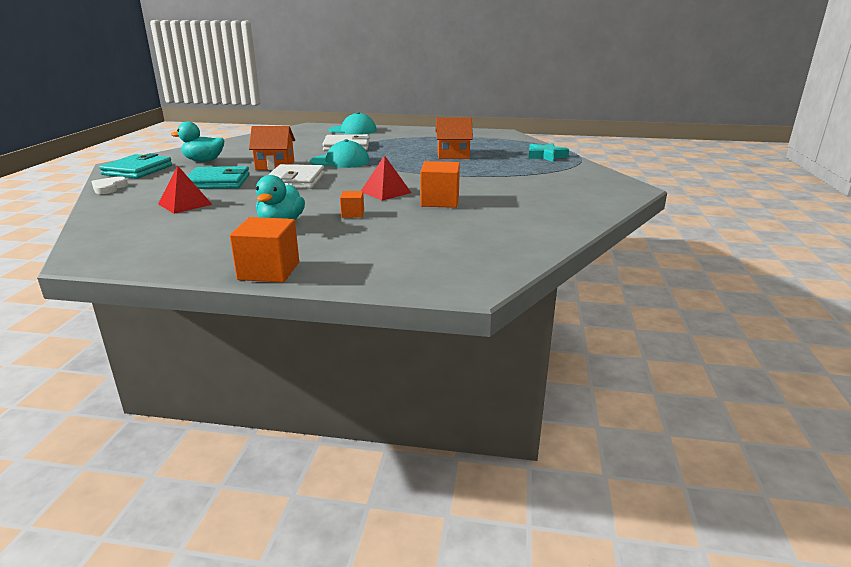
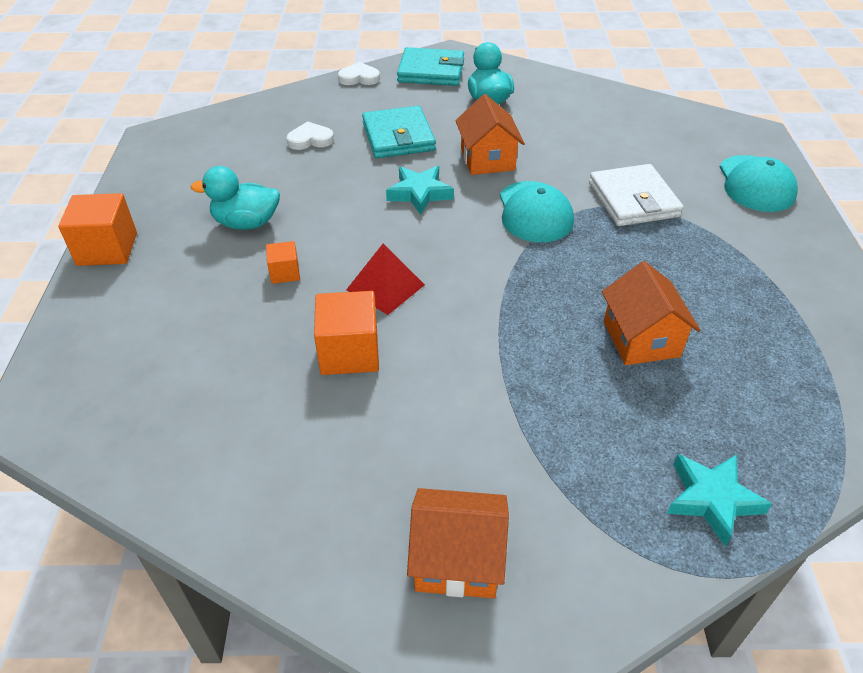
camera: 80 degrees right, 20 degrees up
red pyramid [158,166,213,214] -> white heart [287,121,334,150]
white wallet [268,164,325,189] -> turquoise star [386,166,454,215]
none -> orange house [407,488,509,598]

